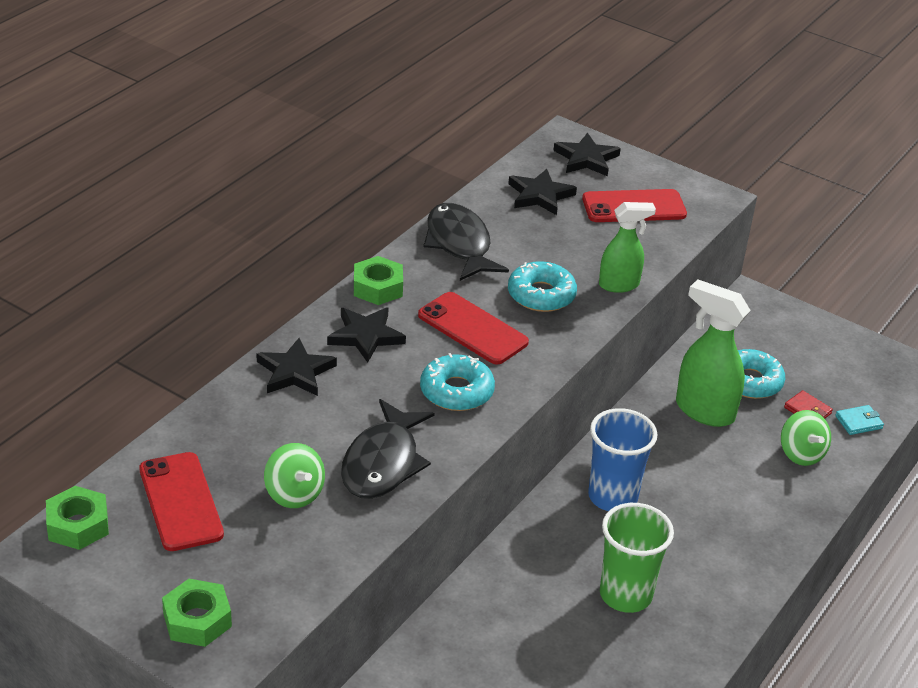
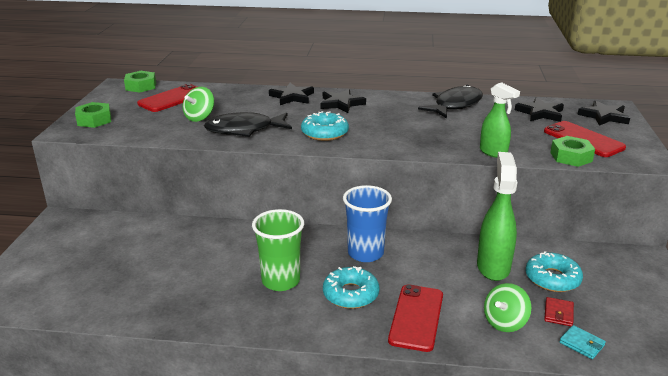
camera: 65 degrees right, 10 degrees down
green nut [354,256,403,305] -> green nut moved to [550,136,595,167]
red phone [418,292,529,364] -> red phone moved to [388,284,443,352]
turquoise donut [508,261,577,312] -> turquoise donut moved to [323,266,379,309]

